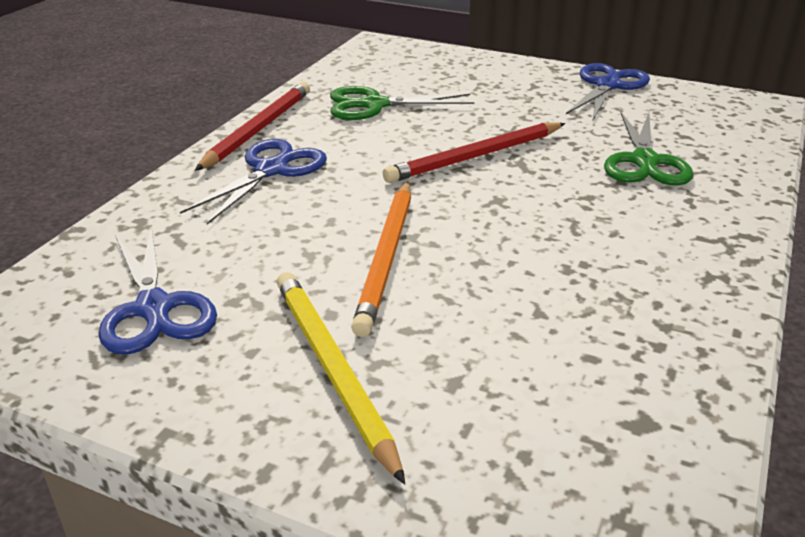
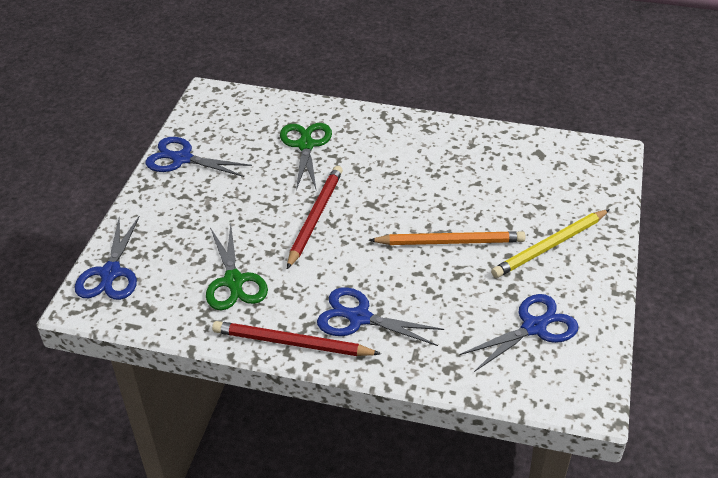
camera: 100 degrees left, 10 degrees up
red pencil [383,122,565,183] -> red pencil turned 120 degrees counterclockwise [287,166,343,269]
green scissors [604,112,693,186] -> green scissors turned 90 degrees counterclockwise [280,123,332,190]
none -> blue scissors [75,216,140,300]

